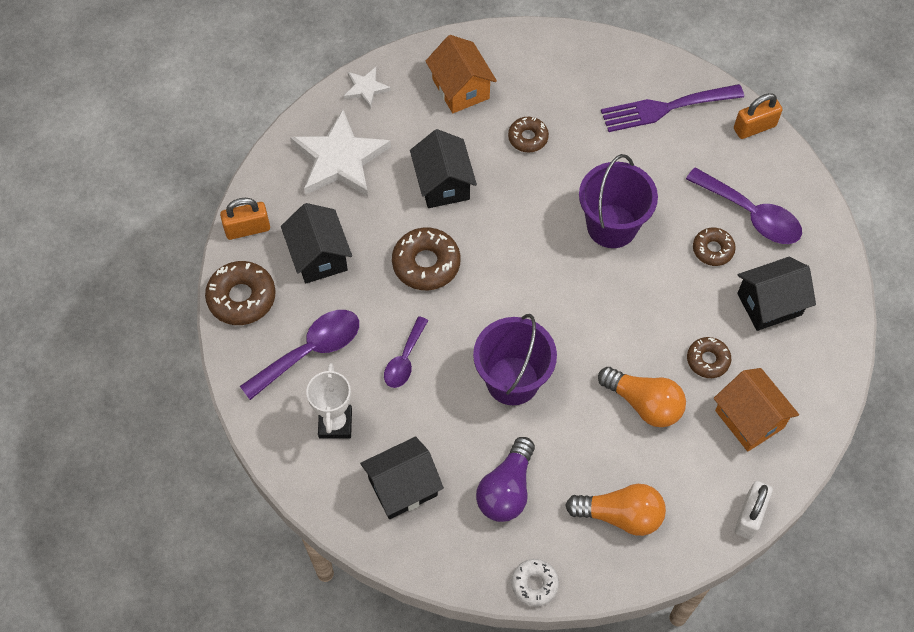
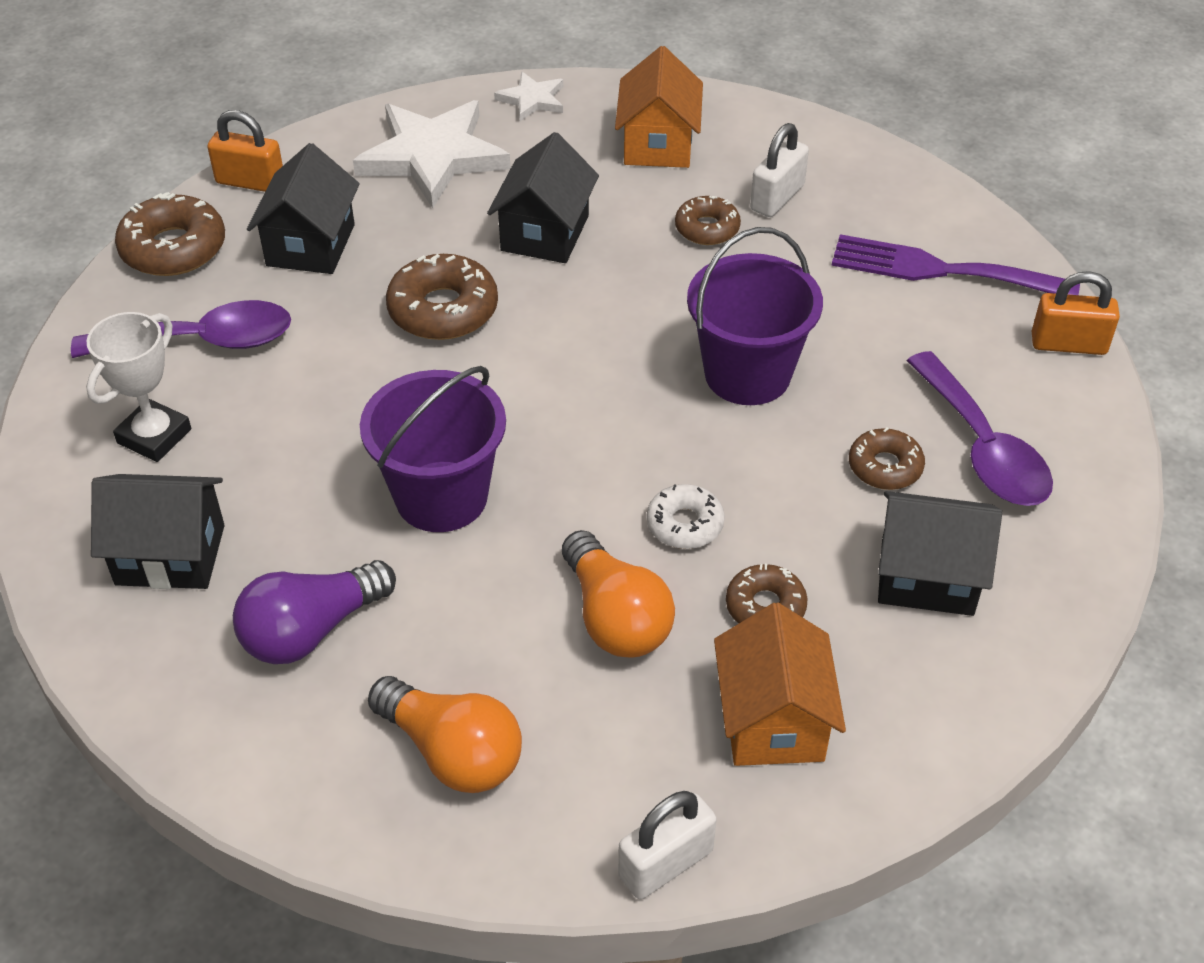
camera: 30 degrees right, 15 degrees down
purple spoon [384,316,428,388] -> none
white donut [511,559,559,606] -> white donut moved to [647,484,725,549]
none -> white padlock [750,123,809,217]

